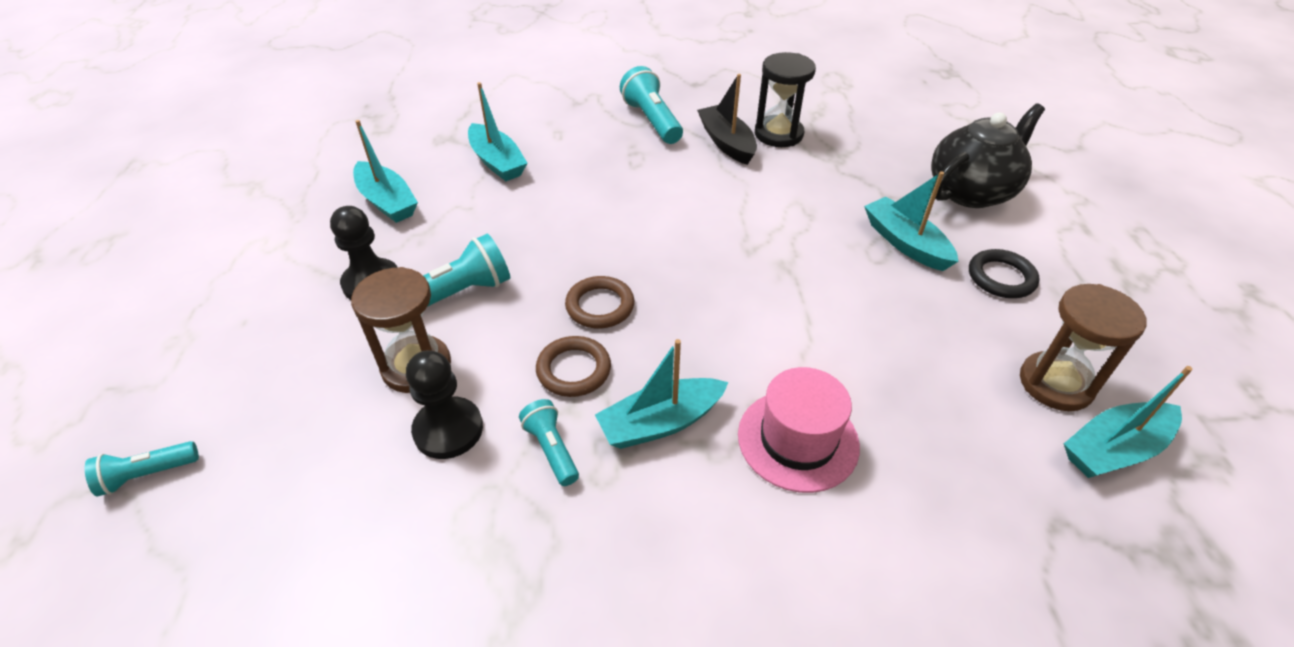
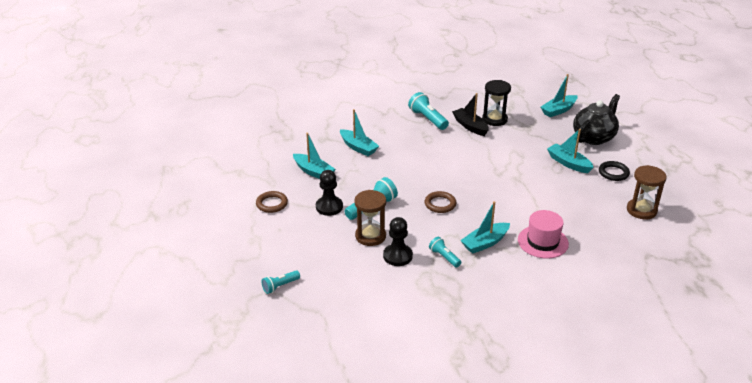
camera: 10 degrees left, 10 degrees down
brown ring [536,336,611,397] -> brown ring moved to [256,191,288,213]
turquoise boat [1064,366,1193,478] -> turquoise boat moved to [541,74,578,117]

